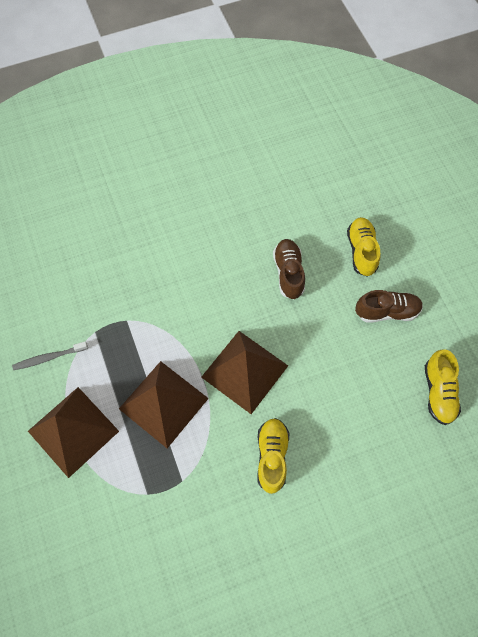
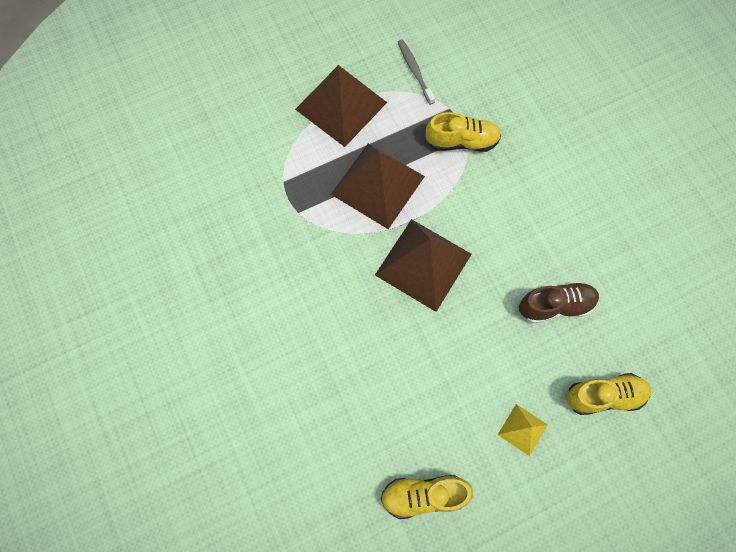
camera: 85 degrees right, 5 degrees up
yellow shoe [257,418,289,494] -> yellow shoe moved to [425,112,501,152]
brown shoe [355,290,423,323] -> yellow pyramid [498,404,548,456]

